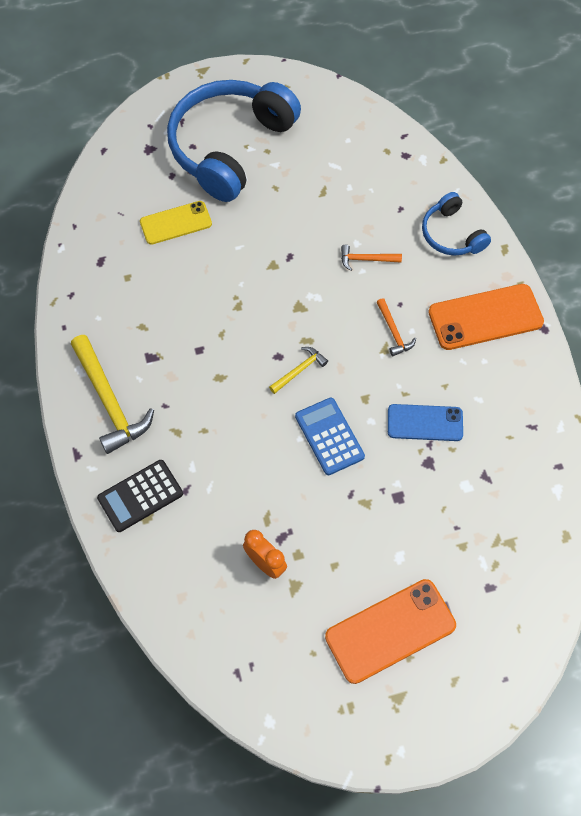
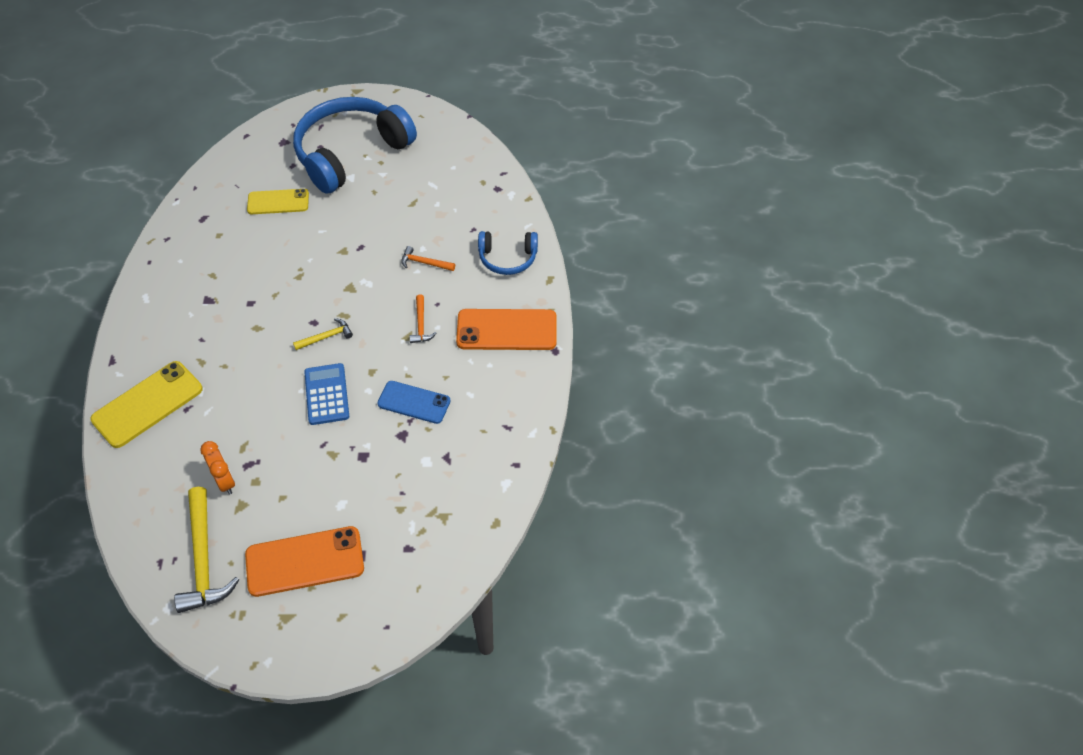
camera: 15 degrees right, 10 degrees down
yellow hammer [71,335,154,454] -> yellow hammer moved to [174,487,239,613]
black calculator [97,460,183,532] -> yellow phone [90,361,202,448]
blue headphones [422,192,491,256] -> blue headphones turned 75 degrees counterclockwise [478,231,538,275]

